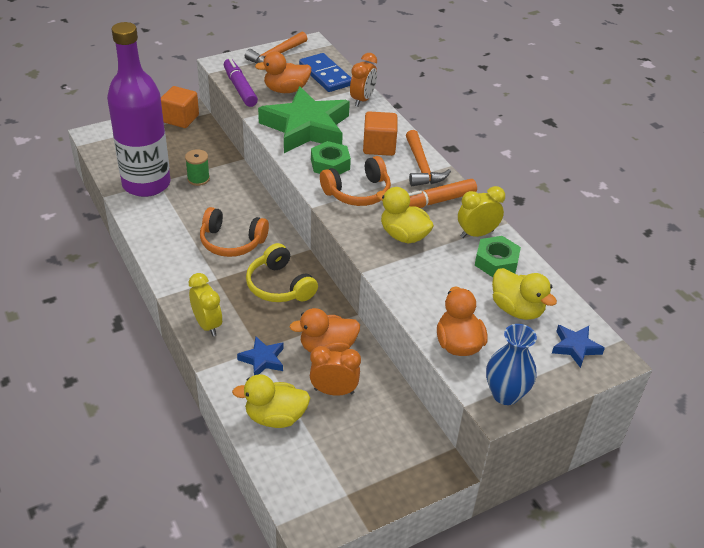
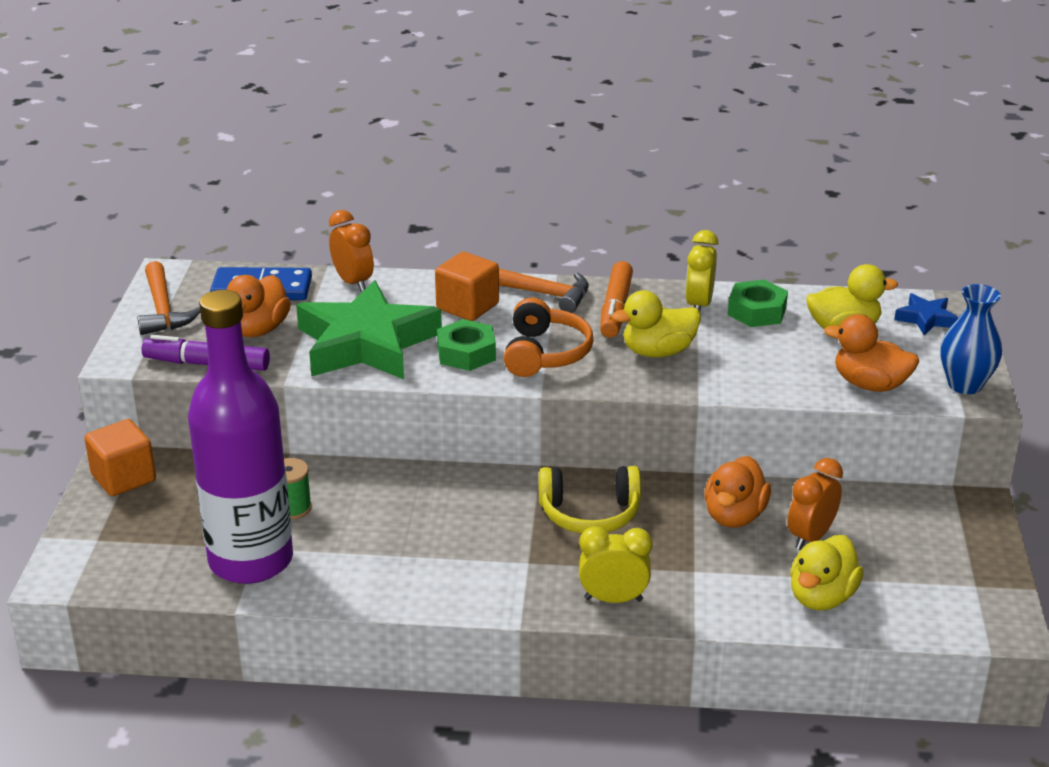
camera: 55 degrees left, 10 degrees down
orange headphones [200,207,269,257] -> none
blue star [237,336,284,375] -> none

